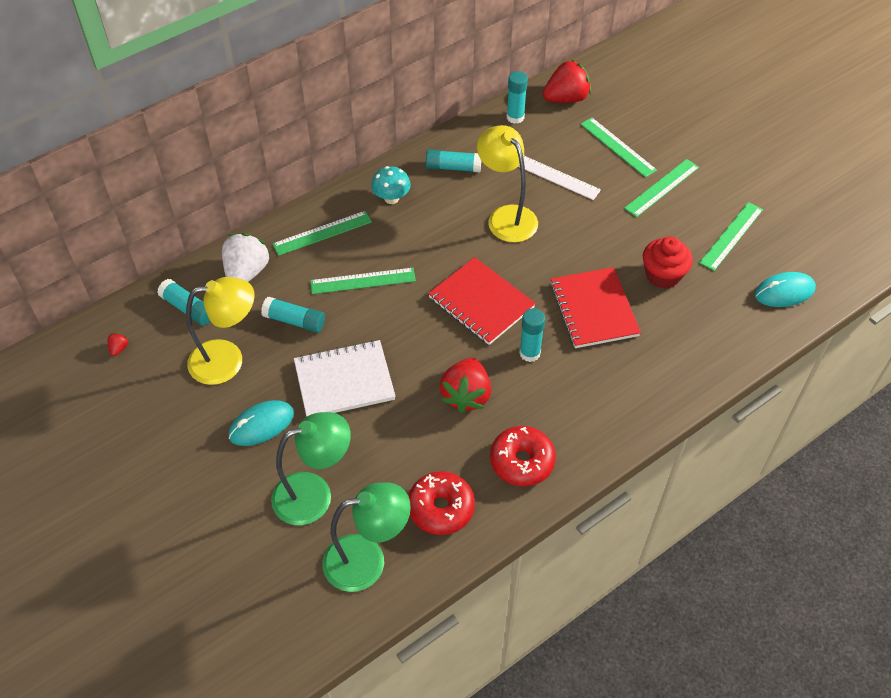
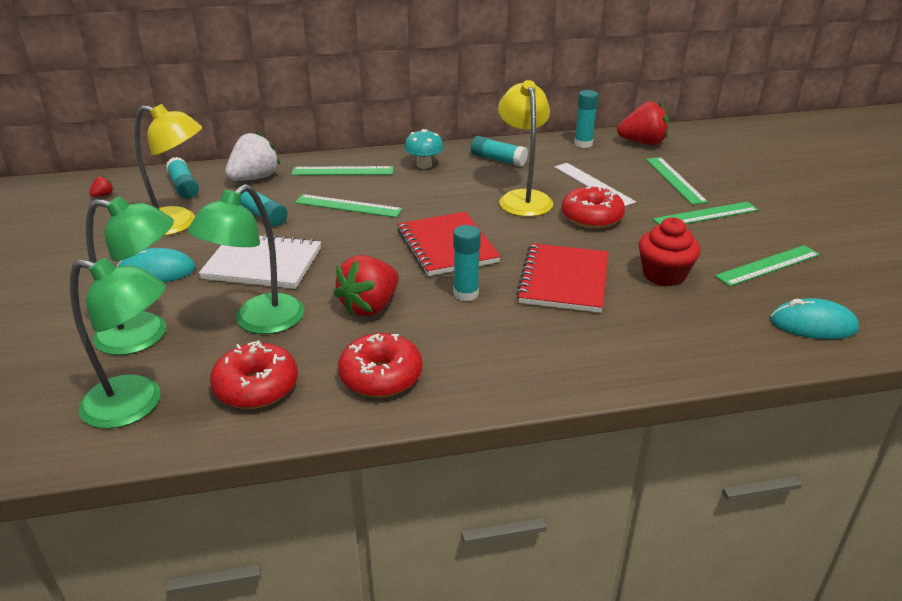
camera: 25 degrees right, 20 degrees down
none -> green lamp [188,184,304,334]
none -> red donut [562,187,625,229]

